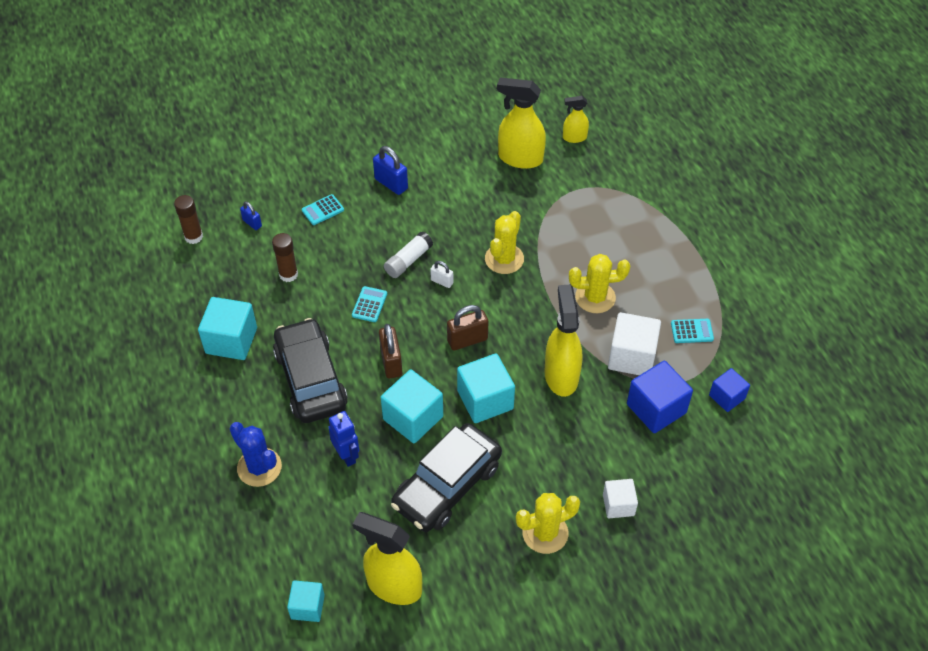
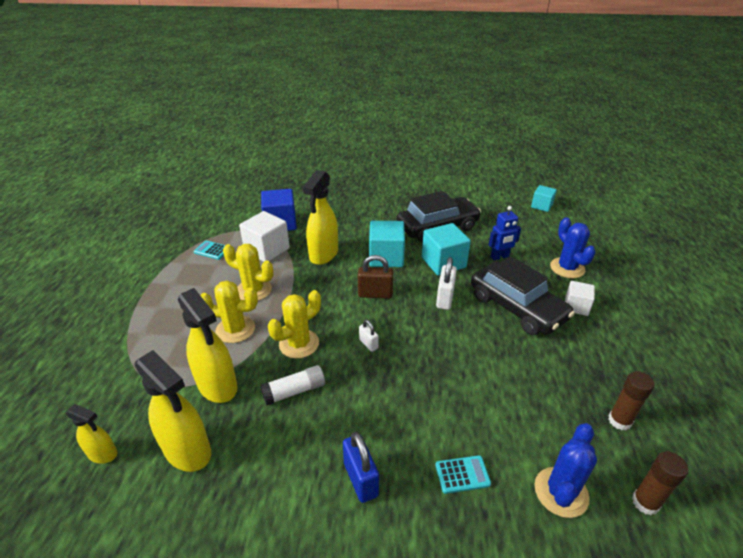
camera: 155 degrees left, 15 degrees down
turquoise cube [198,297,257,360] -> none
blue padlock [240,202,262,230] -> blue cactus [534,423,597,518]
brown glue stick [272,233,298,282] -> brown glue stick moved to [608,371,654,430]
black car [273,318,348,423] -> black car turned 45 degrees counterclockwise [471,256,575,335]
blue robot [328,411,359,467] -> blue robot turned 105 degrees counterclockwise [489,206,521,260]
turquoise calculator [352,286,387,322] -> none
yellow spray bottle [353,512,422,605] -> yellow spray bottle moved to [178,288,238,403]
brown padlock [379,324,402,378] -> white padlock [436,257,457,310]
white glue stick [384,231,433,278] -> white glue stick moved to [260,365,325,405]
yellow cactus [516,493,580,554] -> yellow cactus moved to [200,280,258,343]
white cube [603,479,638,518] -> white cube moved to [565,281,595,316]
blue cube [709,368,750,412] -> none

